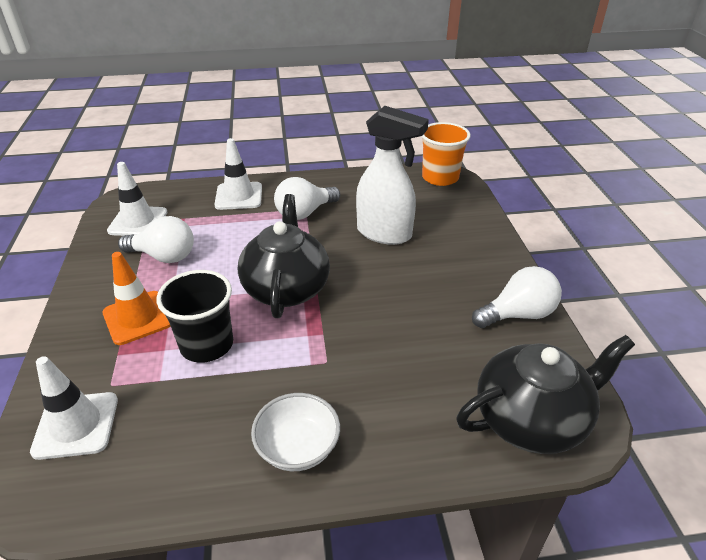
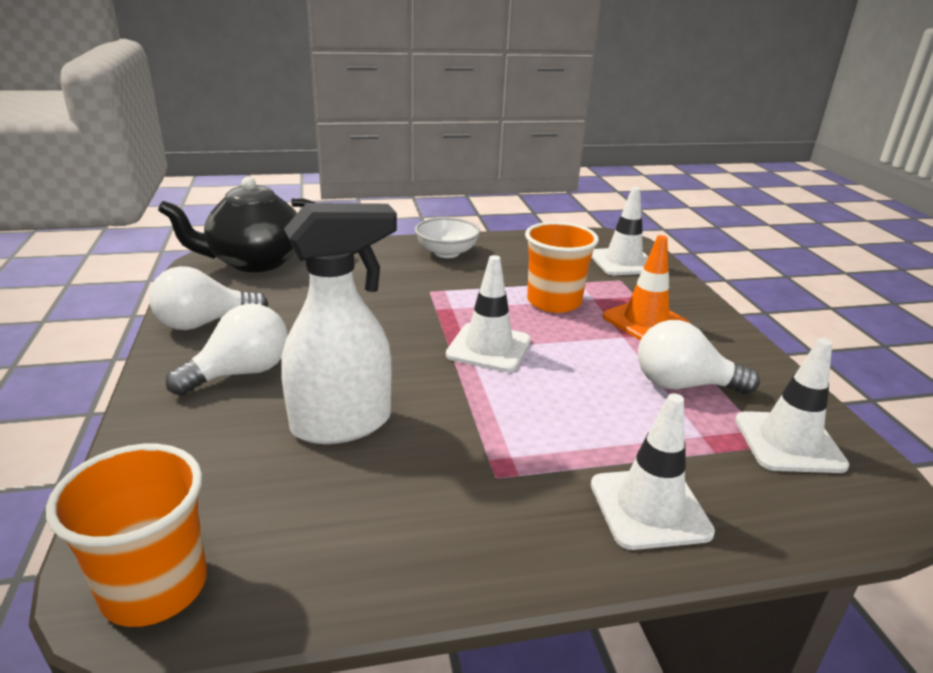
camera: 175 degrees right, 10 degrees down
black cup [157,270,233,363] -> orange cup [525,222,599,313]
black teapot [238,194,330,318] -> white traffic cone [446,255,531,372]
white light bulb [274,177,340,220] -> white light bulb moved to [166,303,288,396]
white spray bottle [356,106,429,245] -> white spray bottle turned 135 degrees clockwise [281,203,397,444]

